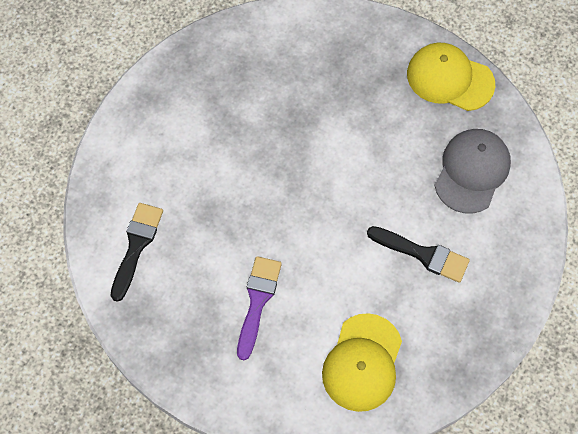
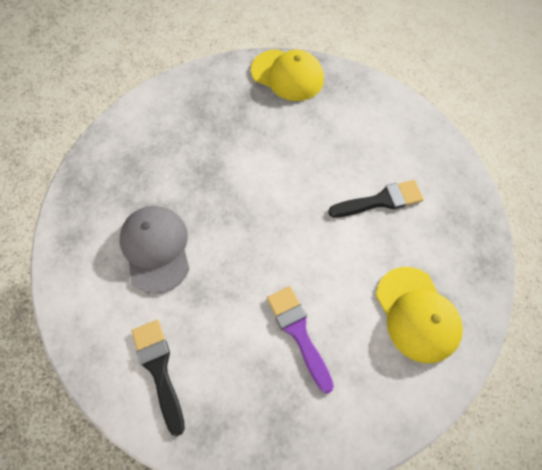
camera: 40 degrees left, 0 degrees up
yellow cap [407,43,495,111] -> yellow cap turned 135 degrees counterclockwise [251,49,324,101]
grey cap [434,129,511,214] -> grey cap moved to [120,206,189,294]

